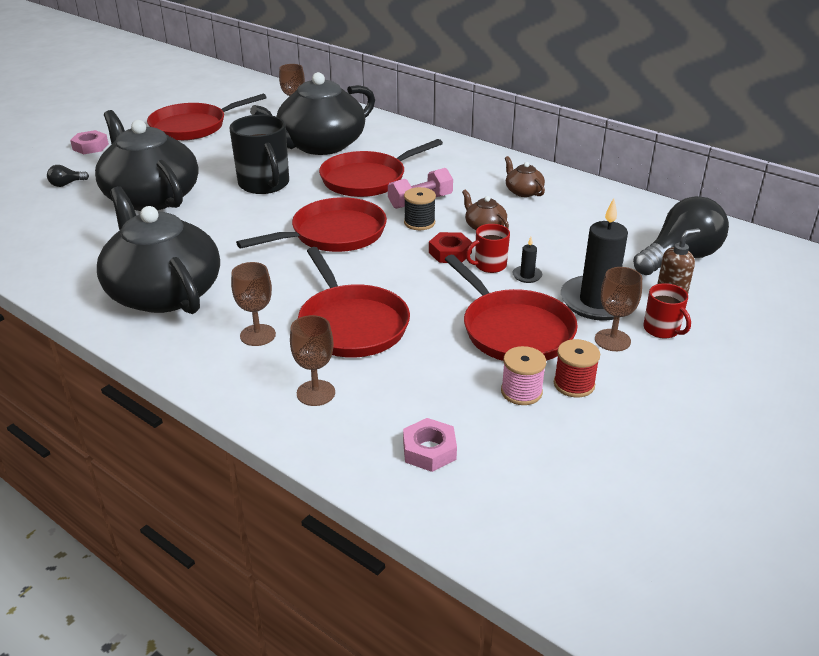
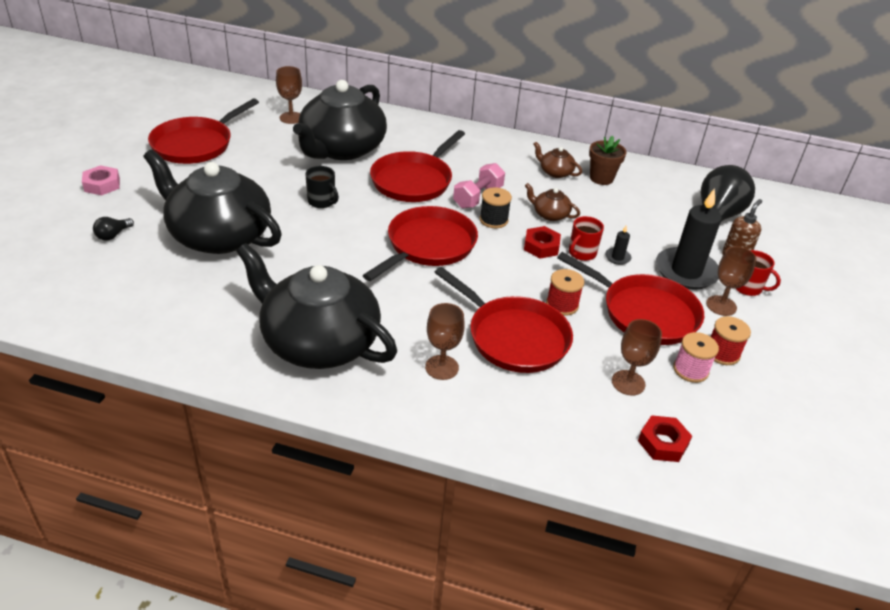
camera: 25 degrees left, 5 degrees up
black mug [229,115,289,194] -> black mug [305,166,339,208], size x0.53
brown goblet [290,315,335,406] -> brown goblet moved to [612,319,662,396]
pink nut [403,418,457,472] -> red nut [638,415,692,462]
none -> red spool [546,269,584,316]
none -> brown flower pot [589,136,627,185]

